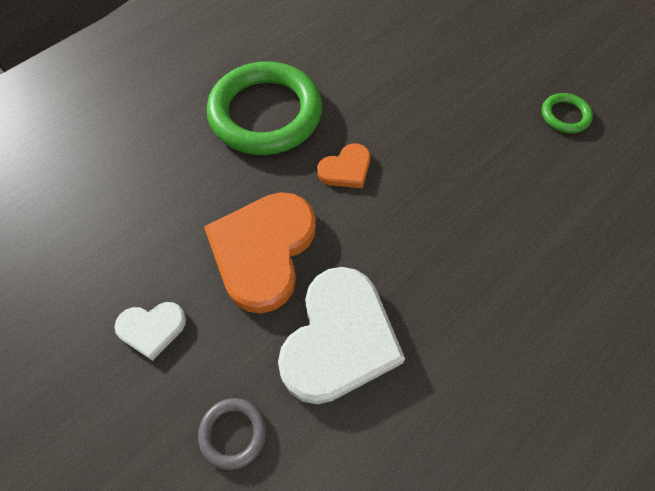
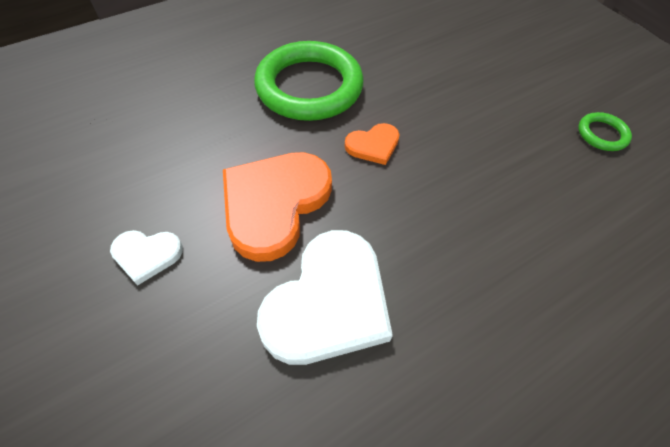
camera: 10 degrees right, 5 degrees down
grey ring [198,398,266,470] -> none

